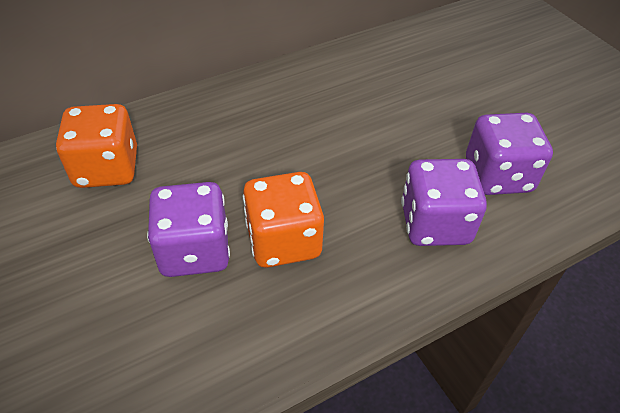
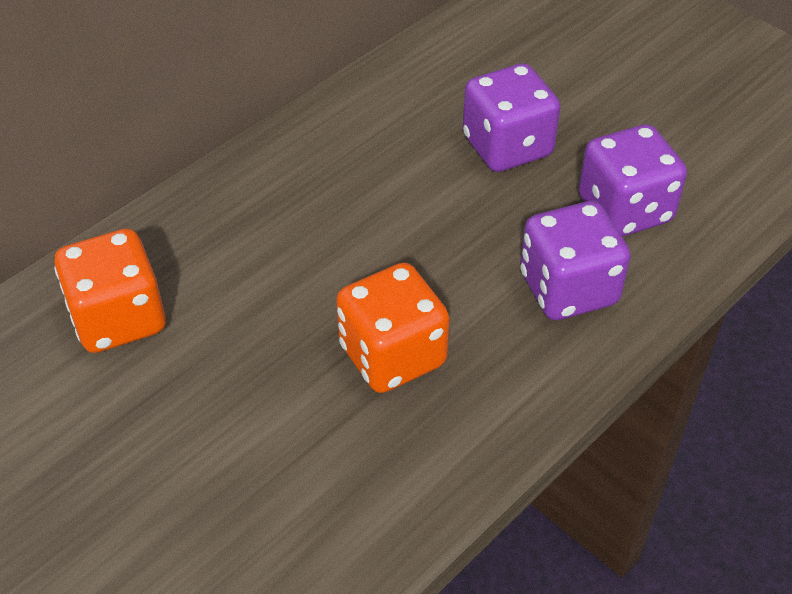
camera: 15 degrees left, 0 degrees up
purple dice [147,182,230,277] -> purple dice moved to [463,63,561,172]

